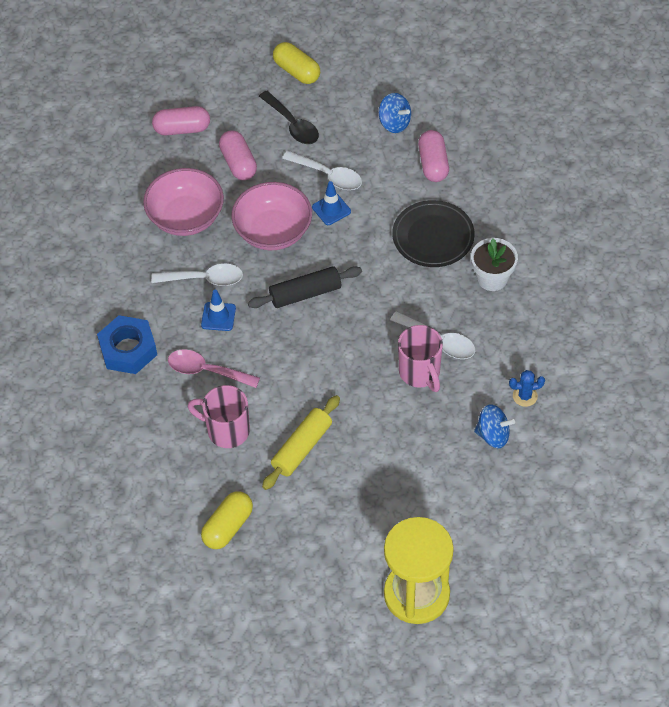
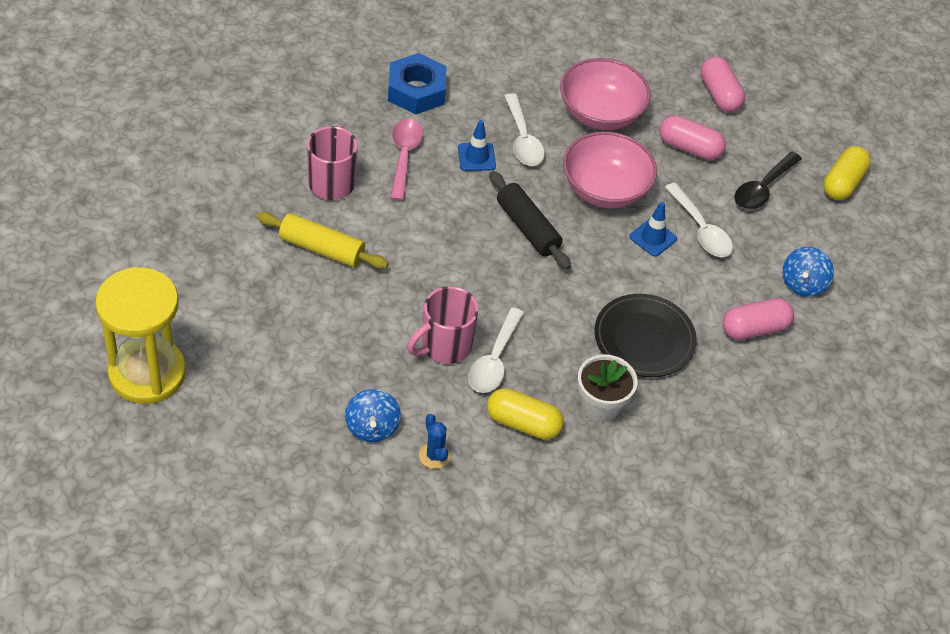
camera: 70 degrees right, 5 degrees down
yellow capsule [201,491,253,549] -> yellow capsule moved to [487,388,564,440]
pink capsule [219,131,257,180] -> pink capsule turned 60 degrees clockwise [659,115,726,160]
white spoon [282,150,362,190] -> white spoon turned 45 degrees counterclockwise [665,182,733,257]

